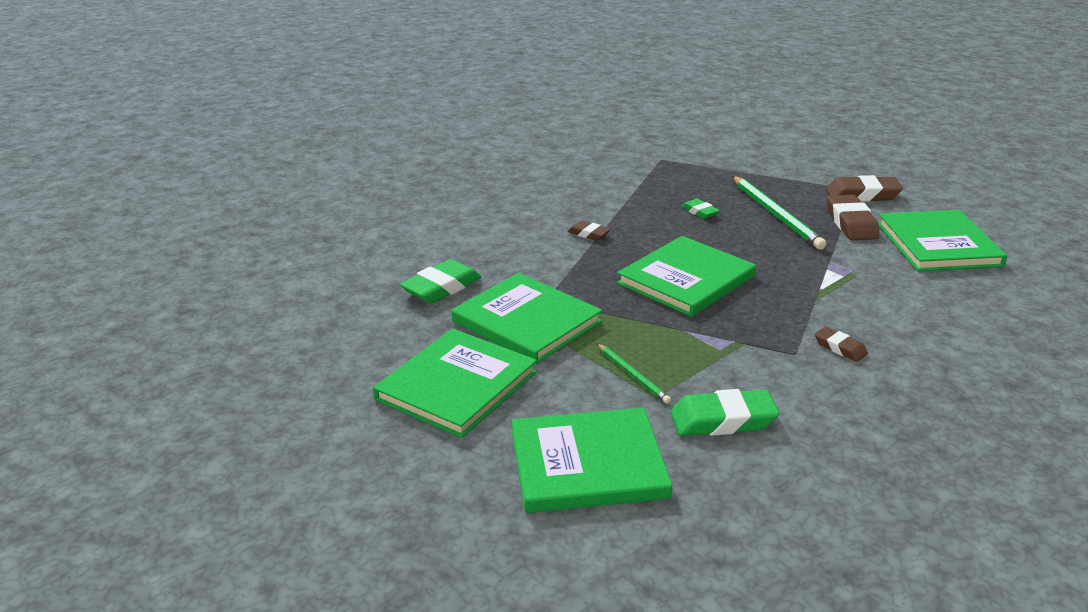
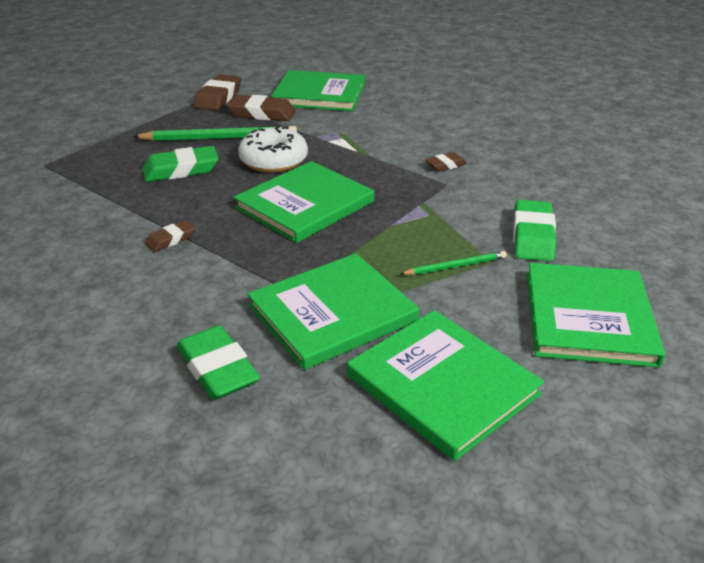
camera: 75 degrees left, 5 degrees up
green book [617,236,756,317] -> green book turned 75 degrees clockwise [233,161,374,243]
green eraser [681,199,720,219] -> green eraser [142,146,219,182], size x1.78
none -> white donut [238,126,308,173]

